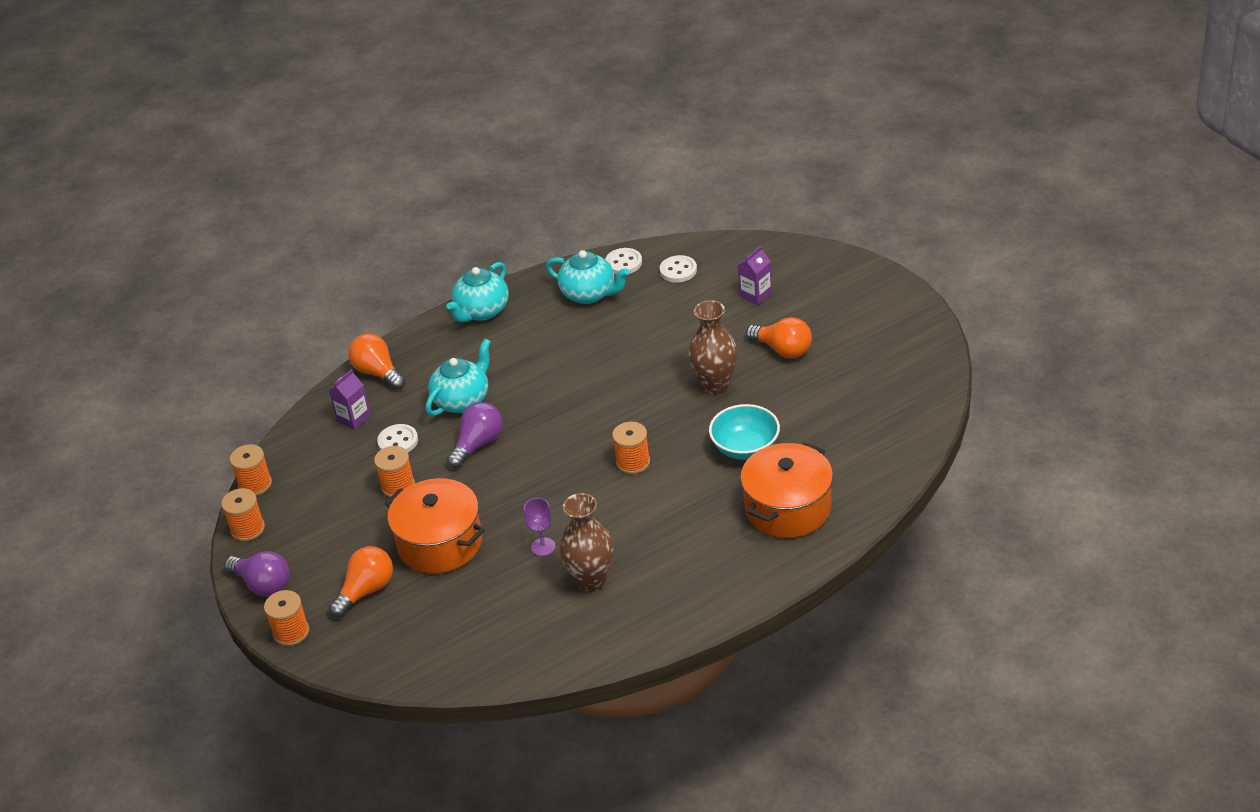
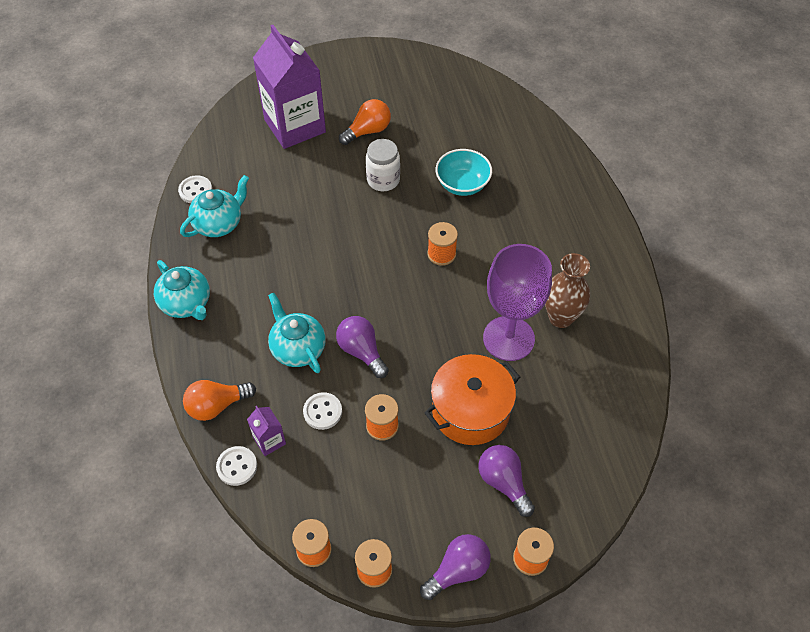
camera: 75 degrees left, 15 degrees up
orange light bulb [329,546,393,618] -> purple light bulb [478,445,535,517]
purple goblet [524,498,556,556] -> purple goblet [483,244,552,361], size x2.48
white button [660,255,697,283] -> white button moved to [216,446,257,486]
brown vase [688,300,737,395] -> white jar [366,139,400,191]
purple carton [737,246,772,305] -> purple carton [253,25,326,149], size x2.41
orange pot [740,442,833,538] -> none

